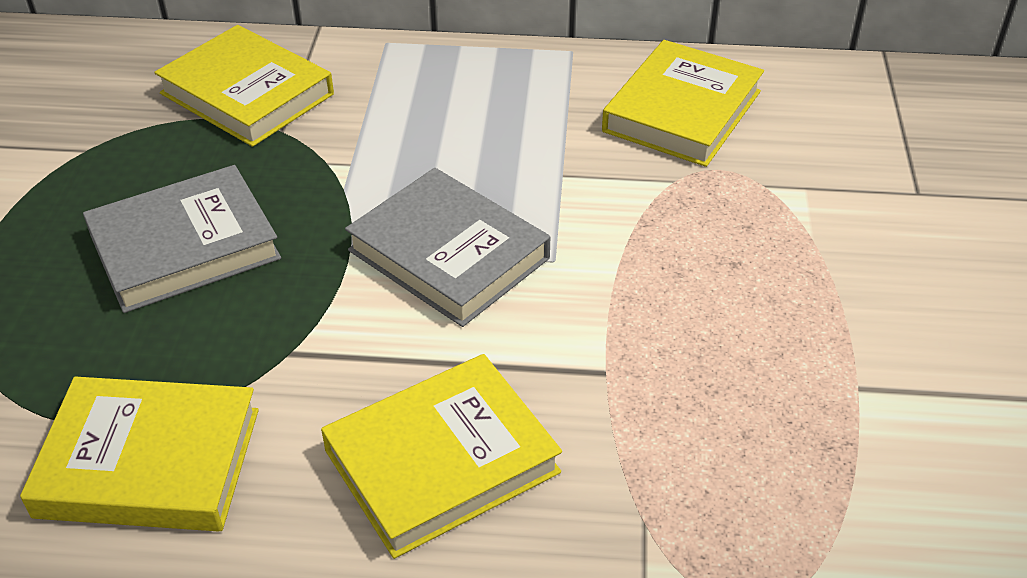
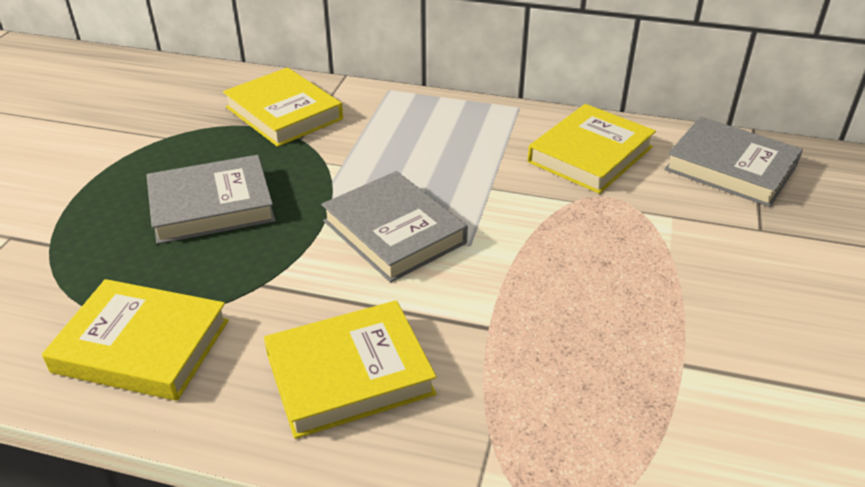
camera: 10 degrees right, 5 degrees down
none -> grey book [665,117,803,207]

